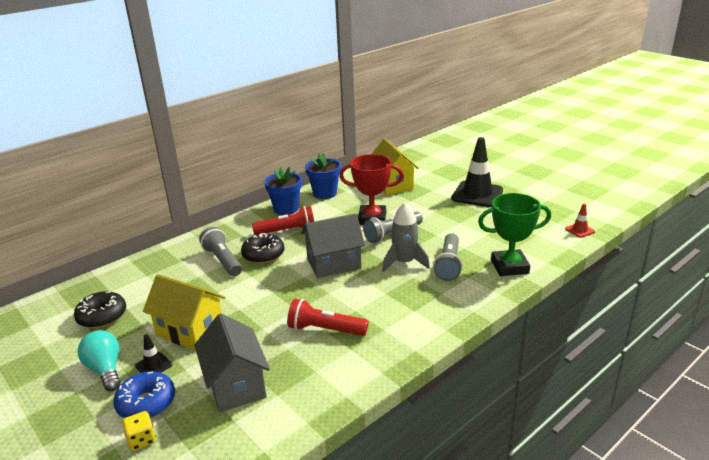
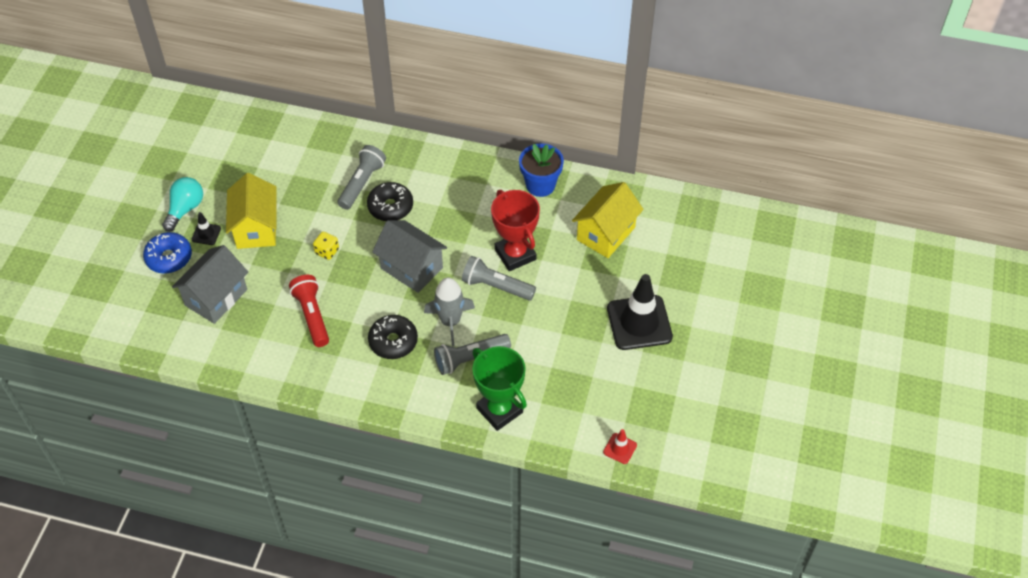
camera: 55 degrees right, 25 degrees up
black donut [74,291,126,328] -> black donut moved to [368,315,418,359]
yellow dice [122,411,156,451] -> yellow dice moved to [313,232,339,260]
red flashlight [252,206,314,235] -> none
blue flower pot [264,167,302,215] -> none

